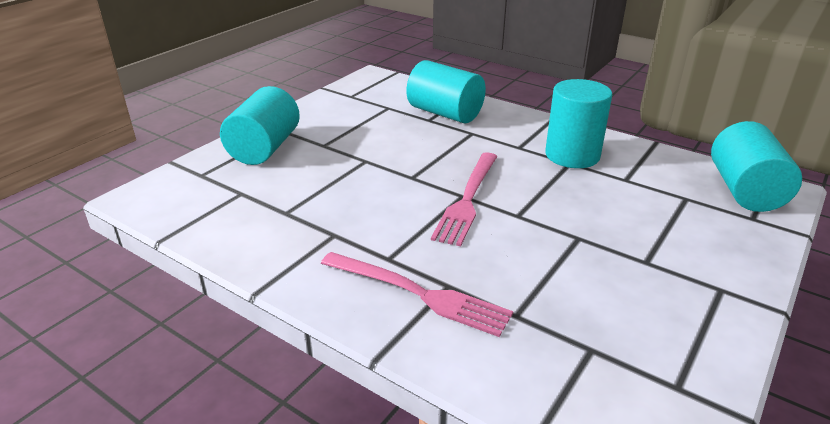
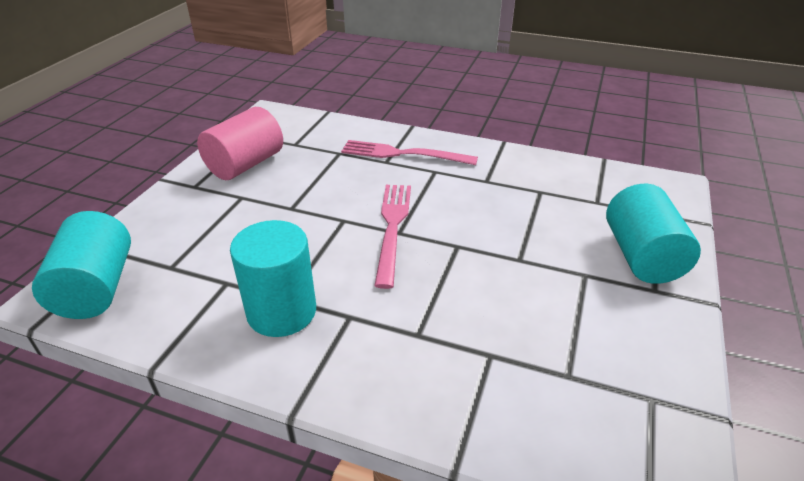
camera: 165 degrees right, 5 degrees up
turquoise cylinder [406,60,486,123] -> none
none -> pink cylinder [197,107,283,180]

